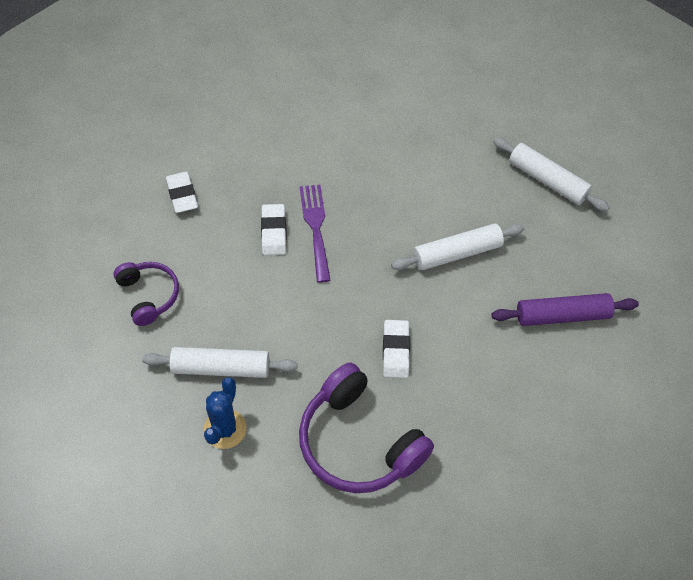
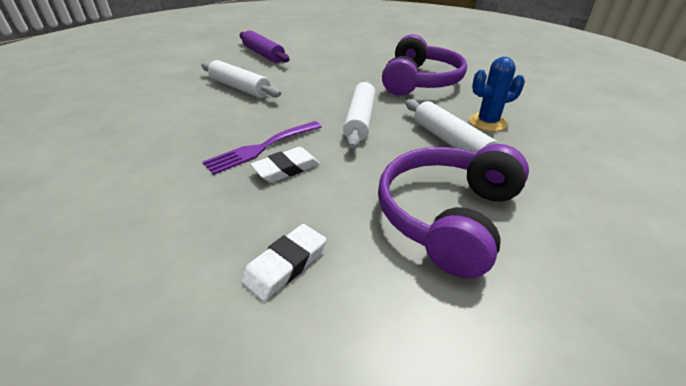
camera: 120 degrees left, 20 degrees down
purple headphones [113,262,179,326] -> purple headphones [378,144,529,278], size x1.73
white eraser [383,320,410,378] -> none
white rolling pin [493,137,610,212] -> white rolling pin moved to [343,80,376,149]

